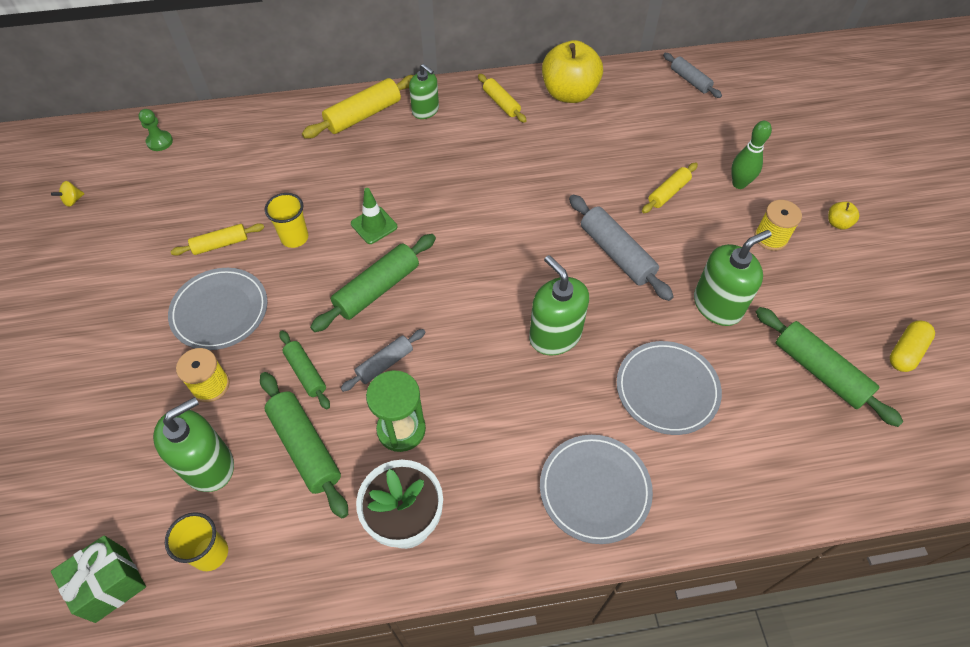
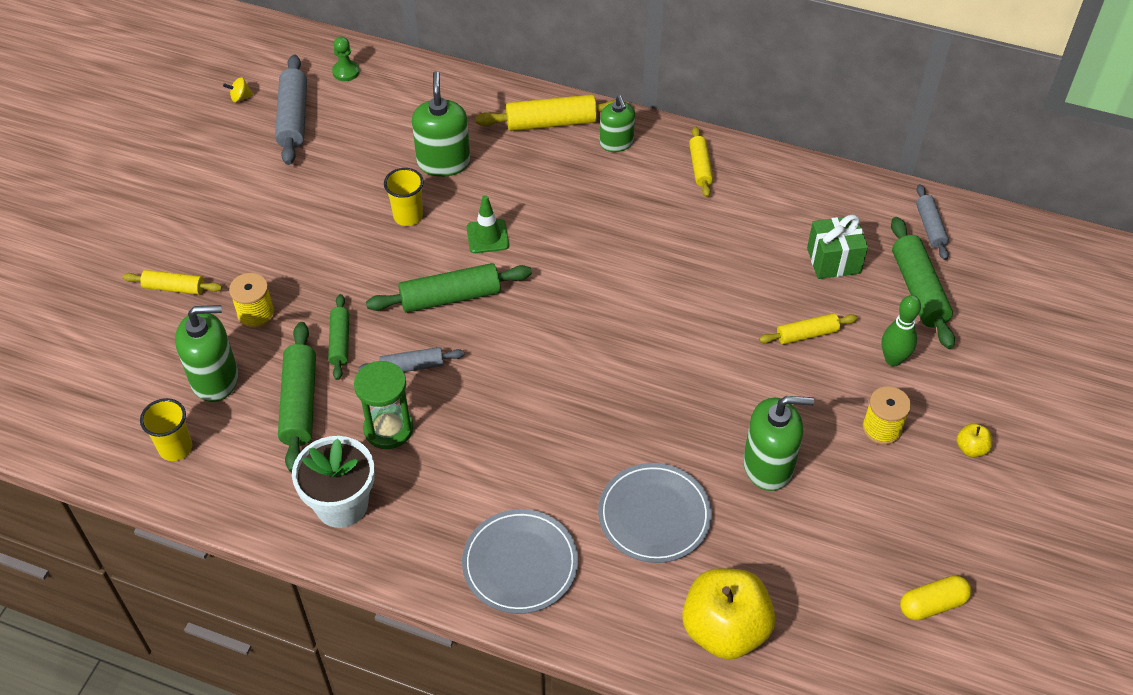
camera: 30 degrees right, 5 degrees down
green gift [51,535,146,623] -> green gift moved to [807,215,868,279]
grey plate [168,268,268,350] -> none
yellow rolling pin [170,223,264,256] -> yellow rolling pin moved to [123,270,222,295]
green soap dispenser [529,255,589,356] -> green soap dispenser moved to [412,71,470,177]
yellow apple [542,40,603,103] -> yellow apple moved to [682,568,775,660]
grey rolling pin [569,194,674,301] -> grey rolling pin moved to [275,55,307,165]
green rolling pin [756,307,903,427] -> green rolling pin moved to [891,217,955,349]

